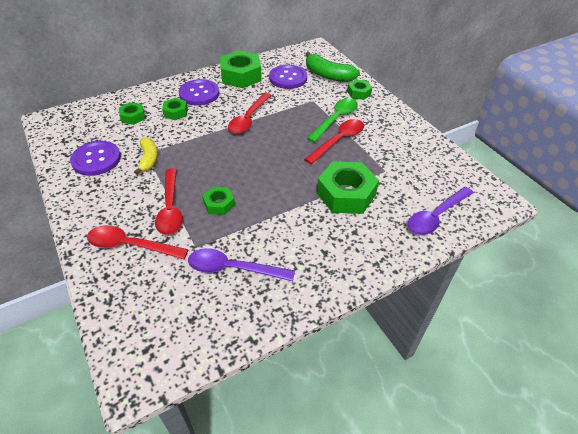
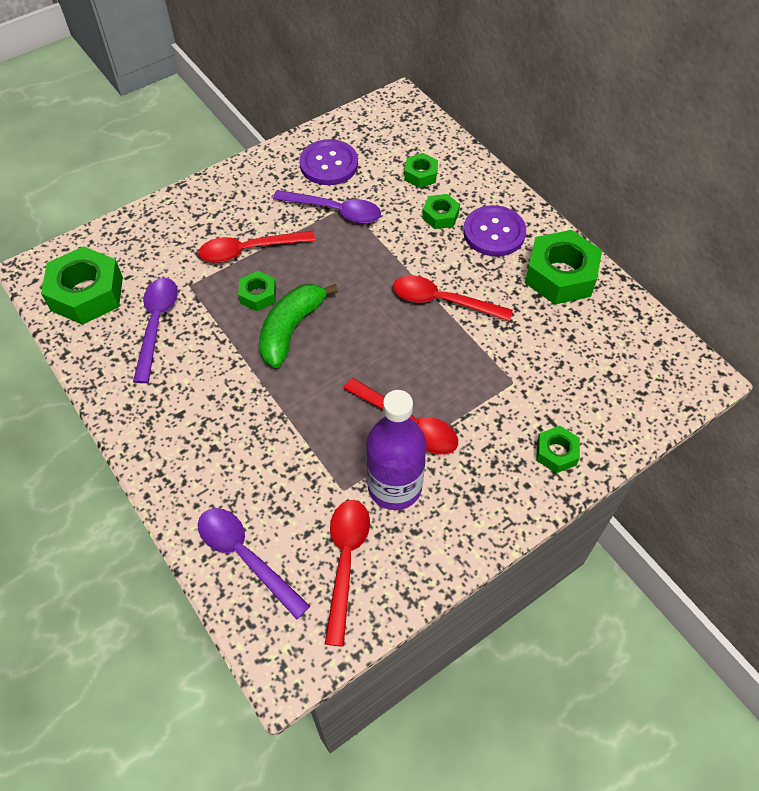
camera: 85 degrees right, 10 degrees up
red spoon [87,225,189,259] -> red spoon moved to [325,500,370,647]
yellow banana [134,137,158,175] -> purple spoon [273,190,381,224]
purple button [269,65,307,89] -> none
green banana [306,52,360,82] -> green banana moved to [259,284,338,368]
green spoon [307,98,358,142] -> none
green nut [317,161,379,214] -> green nut moved to [41,246,123,325]
none -> purple bottle [366,390,427,510]

